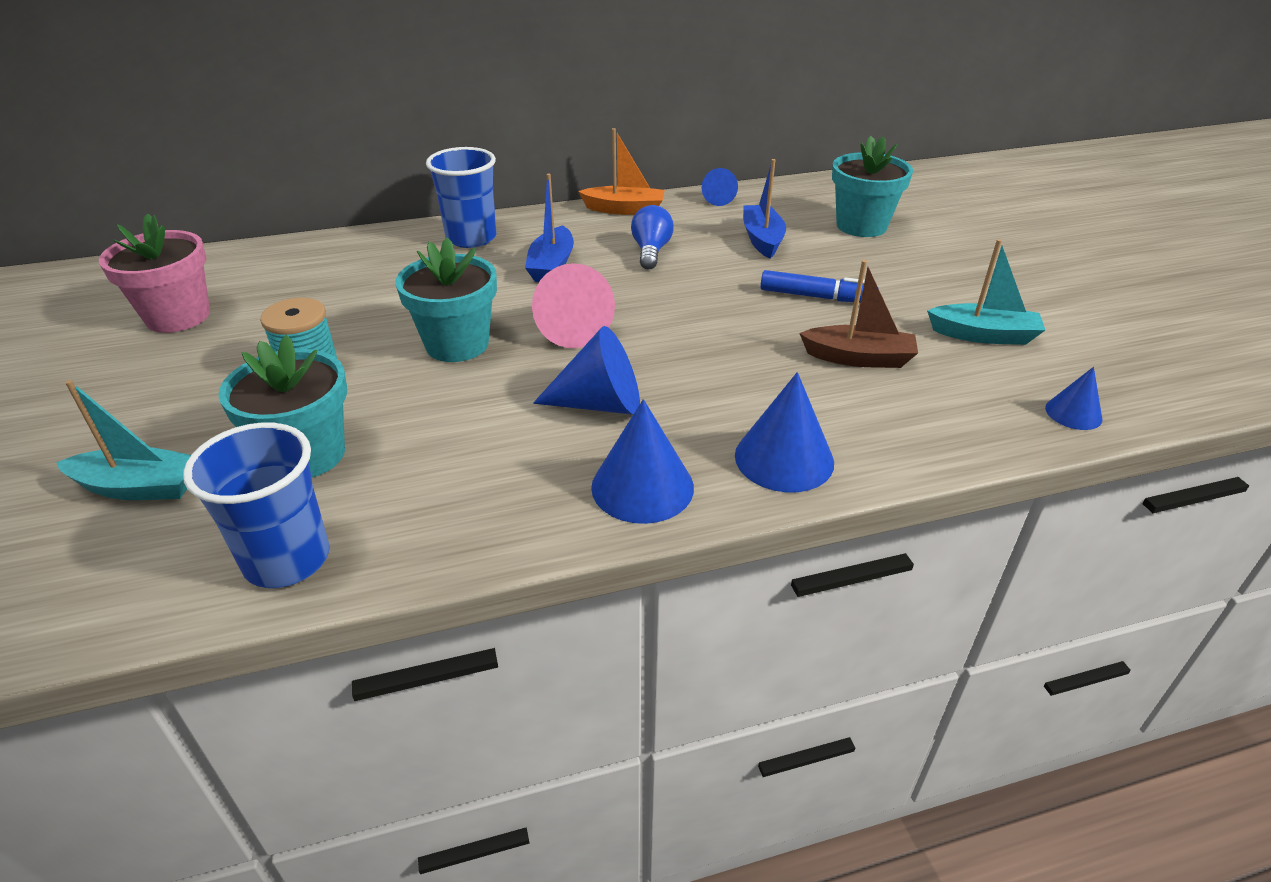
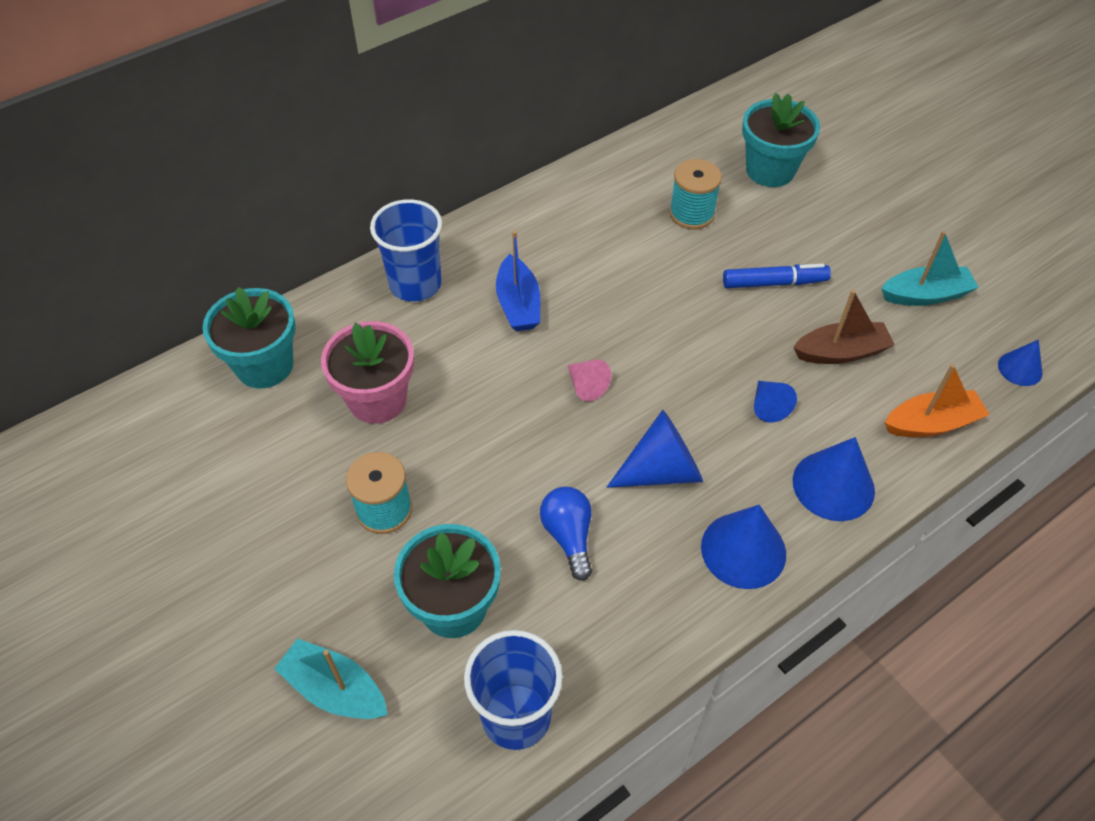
camera: 20 degrees left, 15 degrees up
turquoise boat [56,380,191,500] -> turquoise boat turned 135 degrees counterclockwise [274,638,388,719]
pink flower pot [99,213,210,333] -> pink flower pot moved to [321,321,414,424]
turquoise flower pot [395,238,497,362] -> turquoise flower pot moved to [202,287,296,389]
pink cone [532,263,615,348] -> pink cone [567,360,611,401], size x0.57
orange boat [578,128,665,215] -> orange boat moved to [885,364,990,437]
blue light bulb [631,205,674,270] -> blue light bulb moved to [540,487,592,581]
blue cone [702,168,738,206] -> blue cone moved to [754,381,797,423]
blue boat [743,159,786,259] -> turquoise spool [669,159,722,230]

